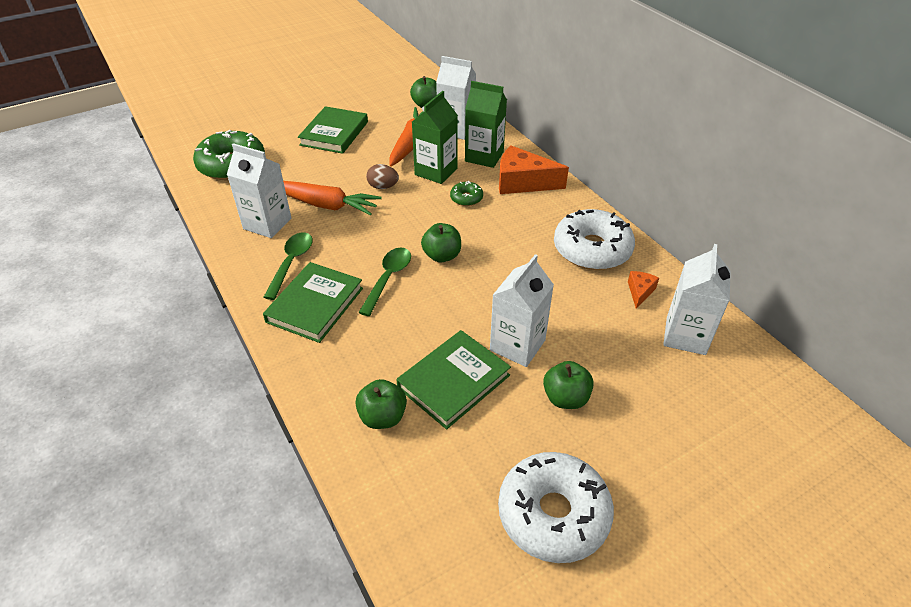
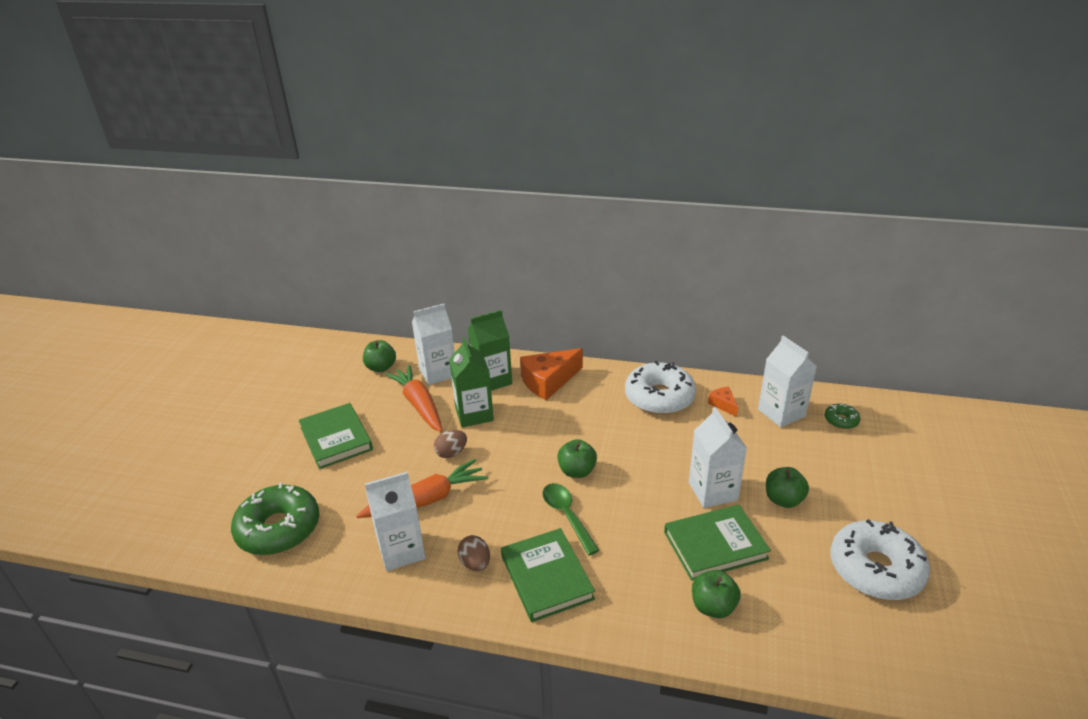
camera: 45 degrees left, 10 degrees down
green spoon [263,232,313,300] -> brown egg [458,535,490,571]
green book [396,330,511,429] -> green book turned 75 degrees clockwise [664,505,771,581]
green donut [450,181,483,206] -> green donut moved to [825,404,860,429]

